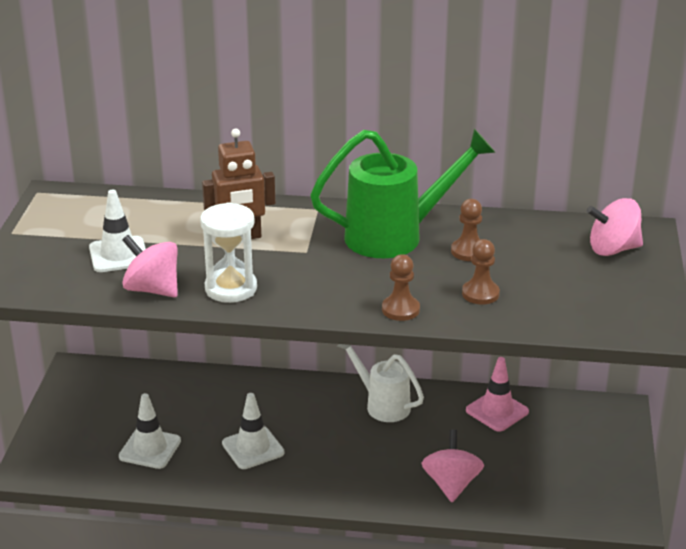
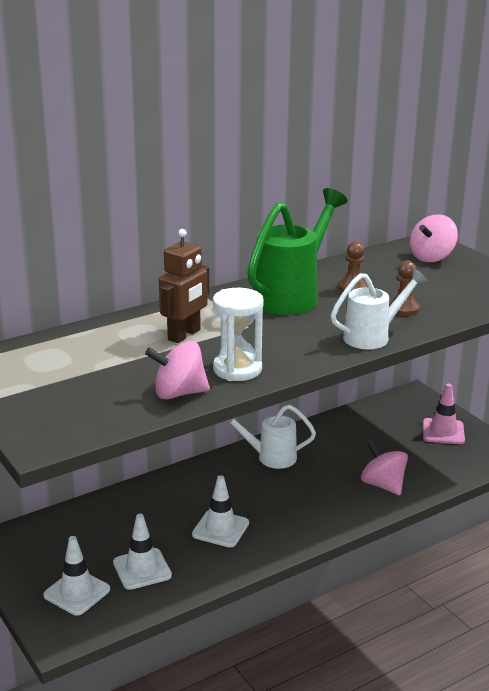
camera: 40 degrees left, 5 degrees down
white traffic cone [89,189,146,272] -> white traffic cone moved to [43,536,110,616]
brown pawn [382,254,420,321] -> white watering can [331,268,428,349]
pink traffic cone [466,357,529,432] -> pink traffic cone moved to [423,383,465,444]

